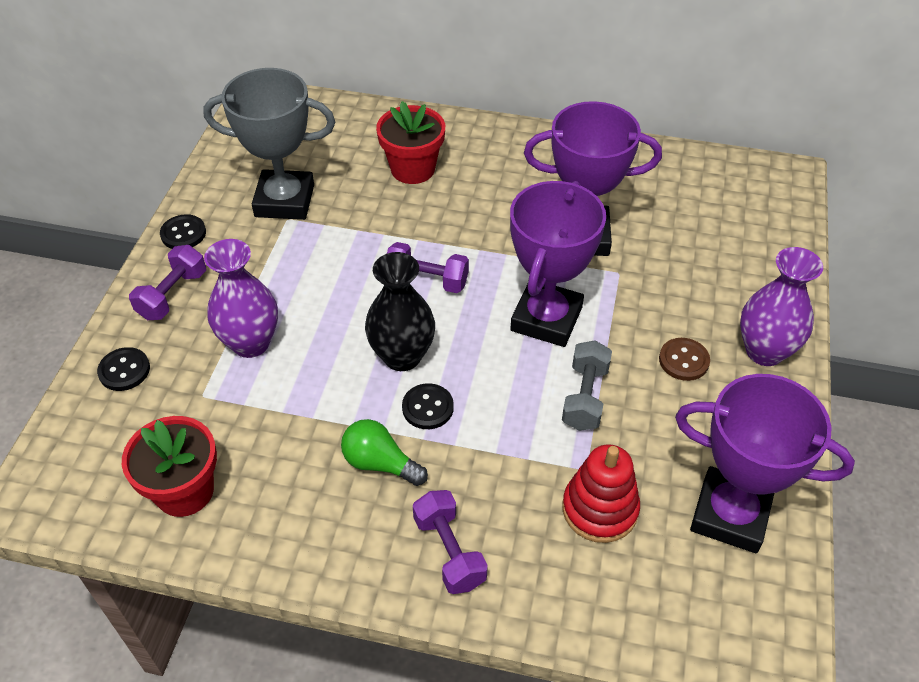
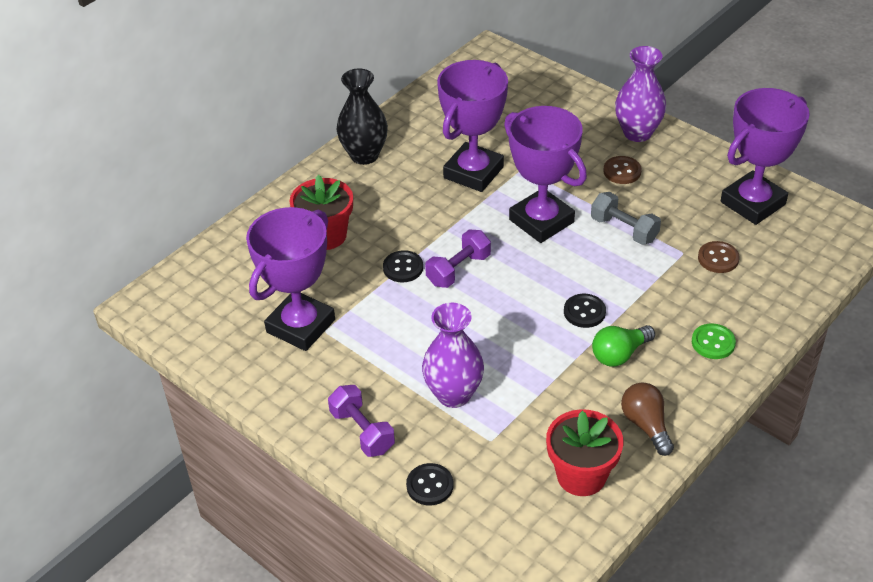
camera: 60 degrees left, 5 degrees down
black button [160,214,206,249] -> black button moved to [383,250,423,283]
grey trophy [203,68,335,220] -> purple trophy [246,207,335,351]
black vase [365,252,435,371] -> black vase moved to [336,69,388,165]
purple dumbbell [413,490,488,594] -> green button [692,323,736,359]
red stacking toy [562,444,640,543] -> brown button [698,241,740,273]
none -> brown light bulb [621,382,674,456]

